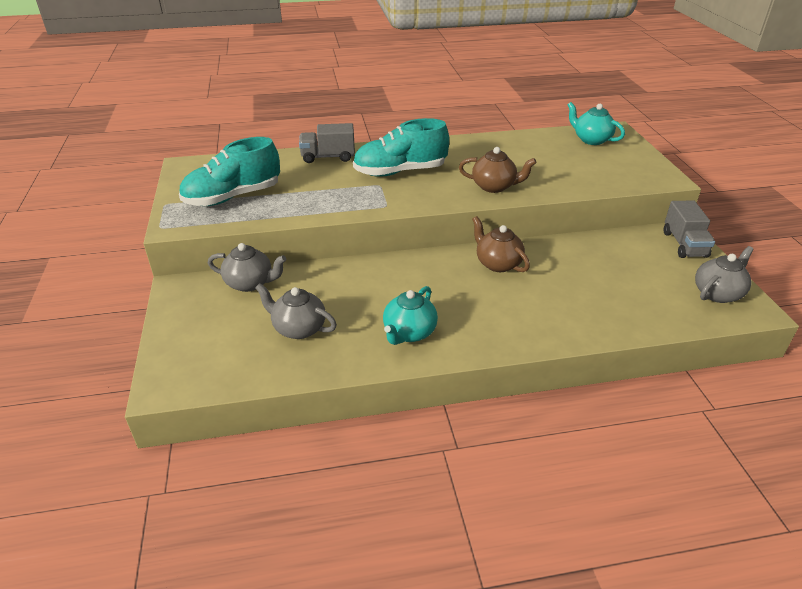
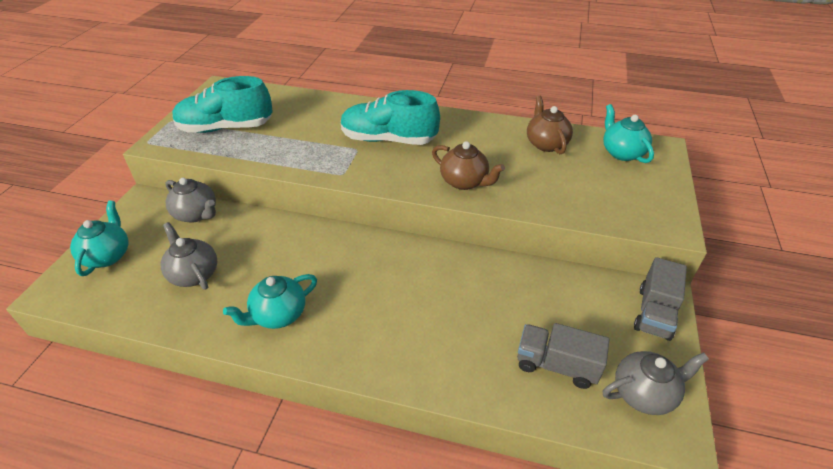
camera: 25 degrees right, 5 degrees up
grey truck [299,123,355,163] -> grey truck moved to [517,323,609,389]
brown teapot [472,216,530,272] -> brown teapot moved to [527,96,573,154]
none -> turquoise teapot [70,201,129,276]

